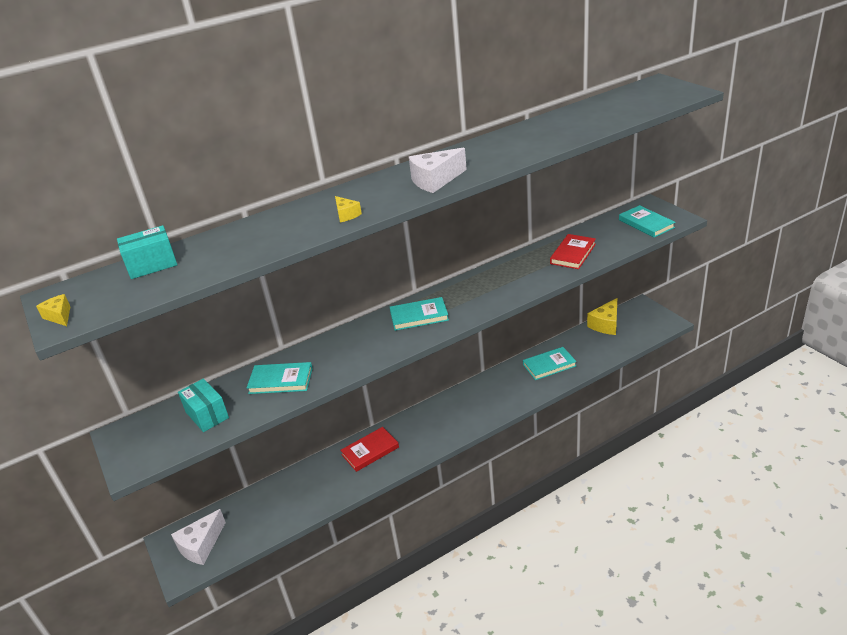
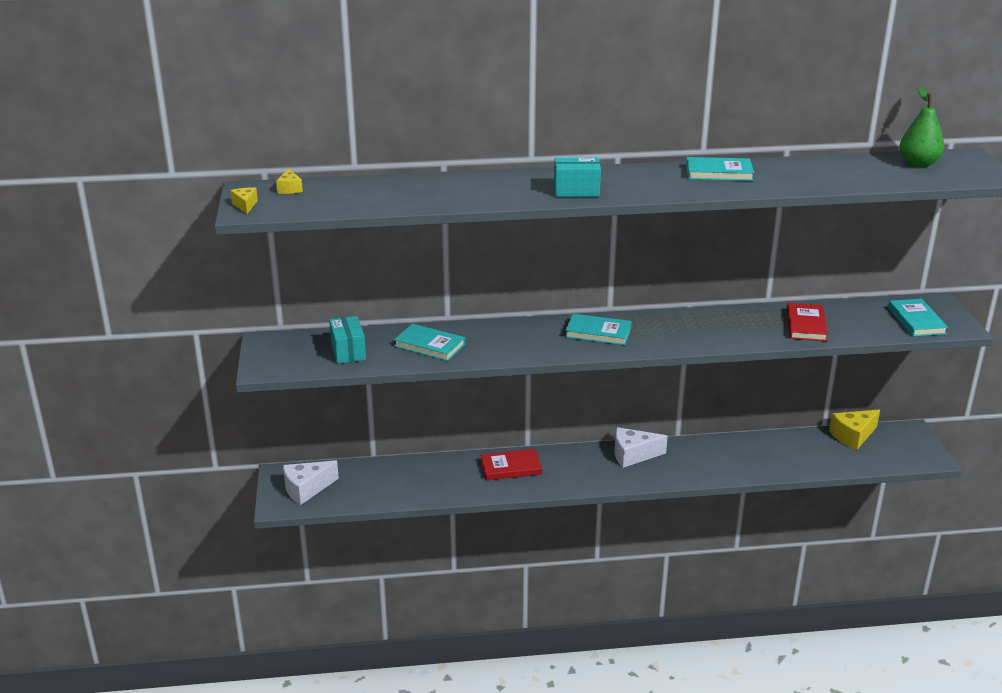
camera: 20 degrees right, 5 degrees down
turquoise box [117,225,177,279] -> turquoise box moved to [554,157,601,197]
yellow cheese [335,196,362,222] -> yellow cheese moved to [276,169,303,194]
white cheese [409,148,467,193] -> white cheese moved to [614,427,668,468]
turquoise book [523,347,577,380] -> turquoise book moved to [686,157,754,181]
red book [550,234,596,269] -> red book turned 45 degrees counterclockwise [787,303,828,341]
none -> green pear [899,86,944,167]

